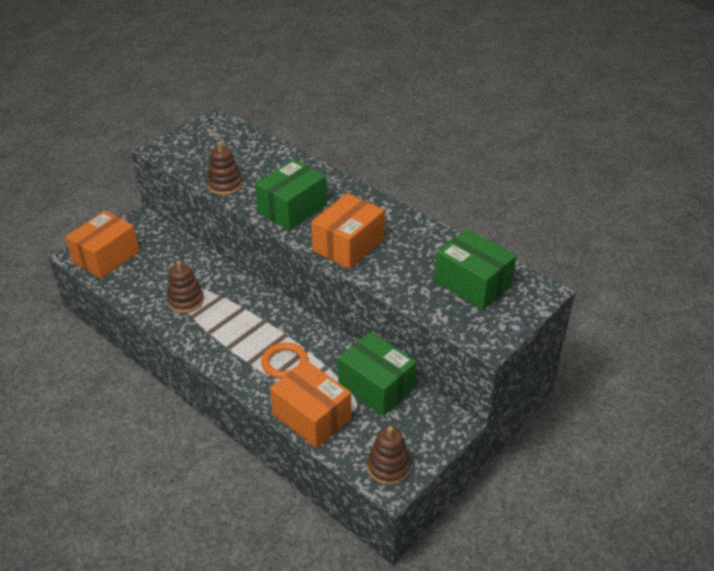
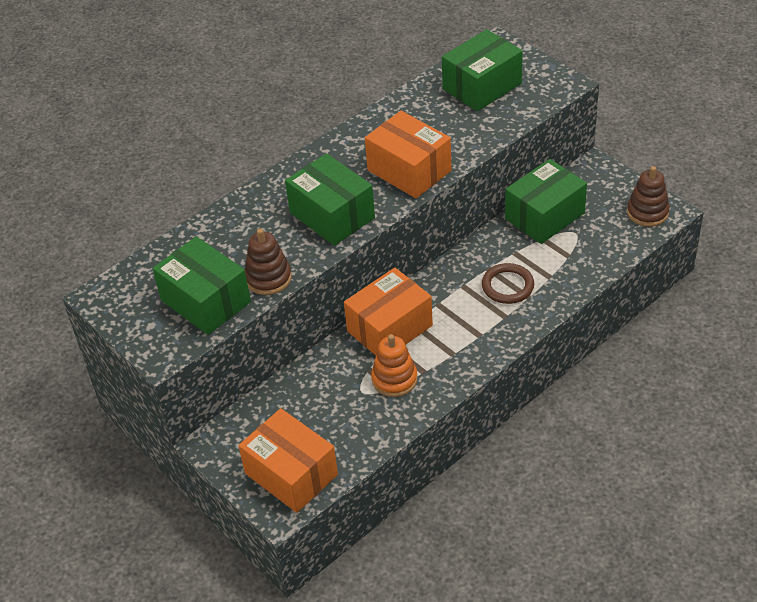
camera: 80 degrees left, 5 degrees up
brown stacking toy [167,261,204,313] -> orange stacking toy [371,334,418,397]
orange ring [261,342,308,379] -> brown ring [482,263,534,304]
orange box [270,360,351,448] -> orange box moved to [344,268,433,355]
none -> green box [153,236,251,335]

